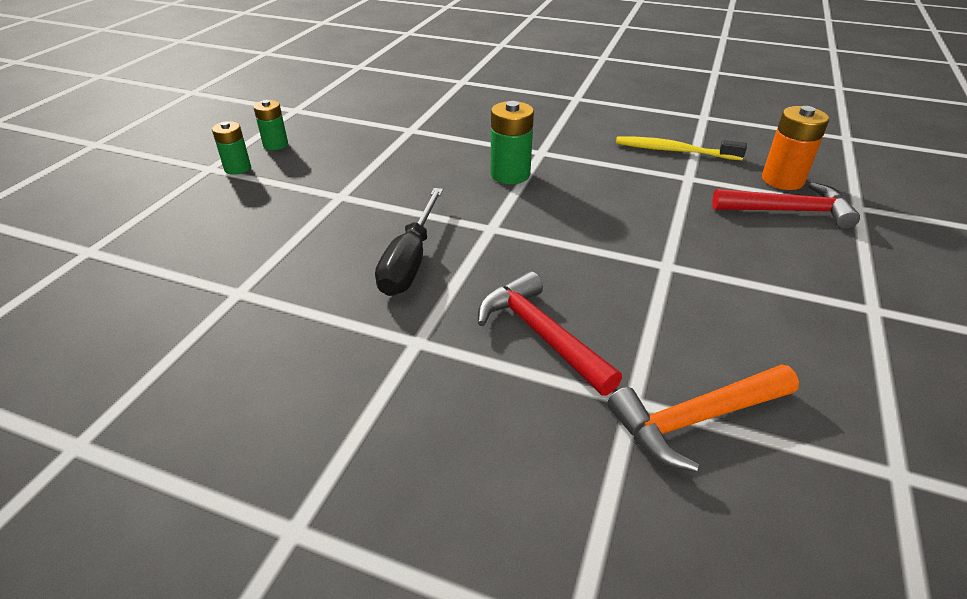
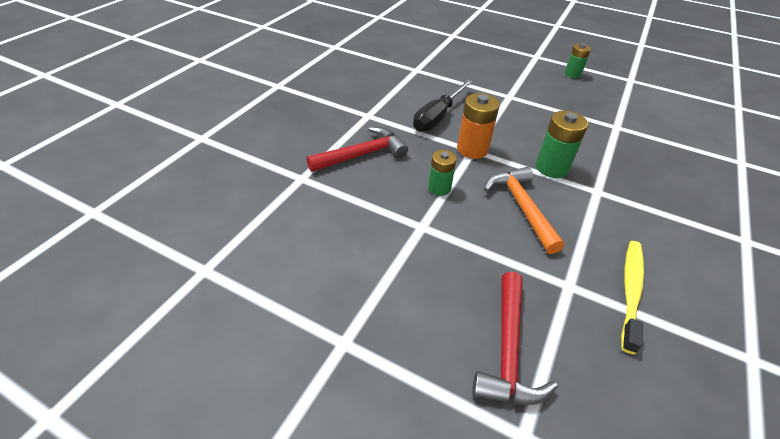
camera: 95 degrees right, 5 degrees up
green battery [212,121,251,175] -> green battery moved to [428,150,457,196]
black screwdriver [375,188,443,296] -> black screwdriver turned 75 degrees counterclockwise [413,80,473,132]
orange hammer [607,364,799,472] -> orange hammer moved to [484,167,565,254]
orange battery [762,106,829,190] -> orange battery moved to [457,93,500,159]

